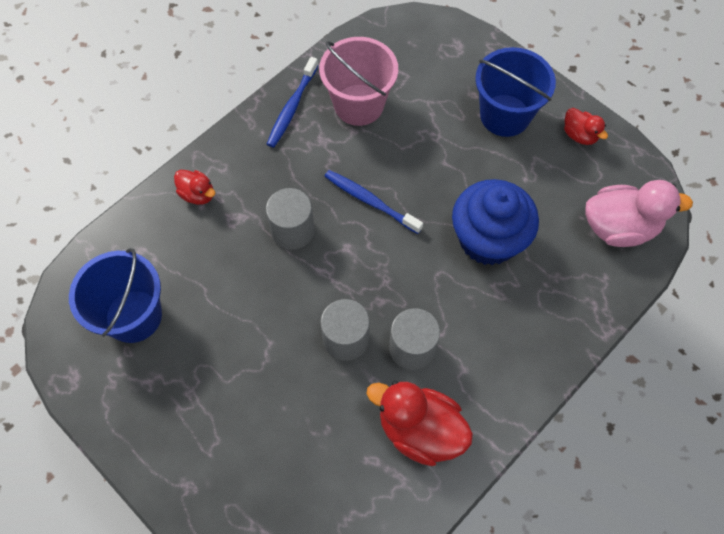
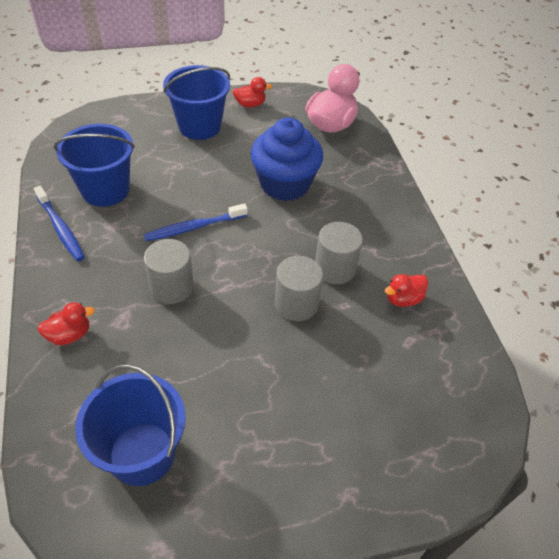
camera: 60 degrees left, 15 degrees down
pink bucket [319,37,398,126] -> blue bucket [54,124,135,207]
red duck [366,381,473,466] -> red duck [385,274,428,307], size x0.53

